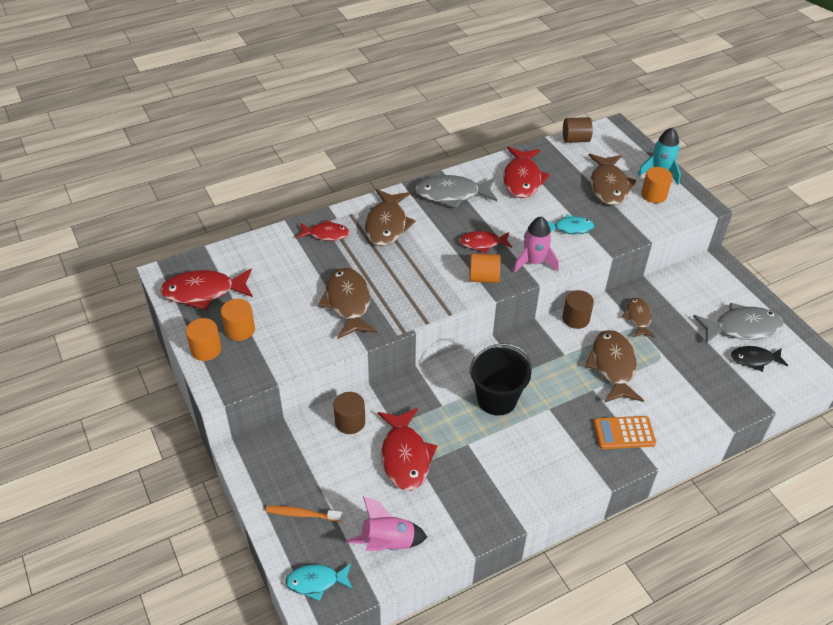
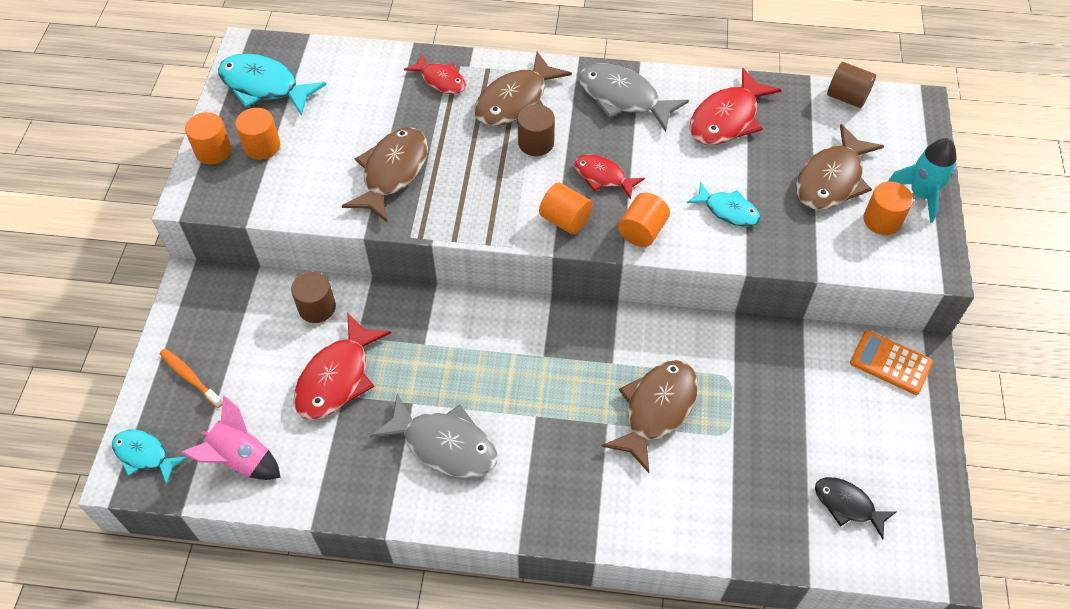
camera: 35 degrees right, 10 degrees up
red fish [160,269,253,310] -> turquoise fish [218,54,327,116]
black bucket [469,343,532,416] -> none
pink rocket [513,217,559,273] -> orange cylinder [618,192,670,247]
brown cylinder [562,290,594,329] -> brown cylinder moved to [517,104,555,156]
orange calculator [593,416,656,449] -> orange calculator moved to [850,330,933,395]
brown fish [622,297,656,337] -> none
grey fish [693,303,784,343] -> grey fish moved to [370,394,498,478]

